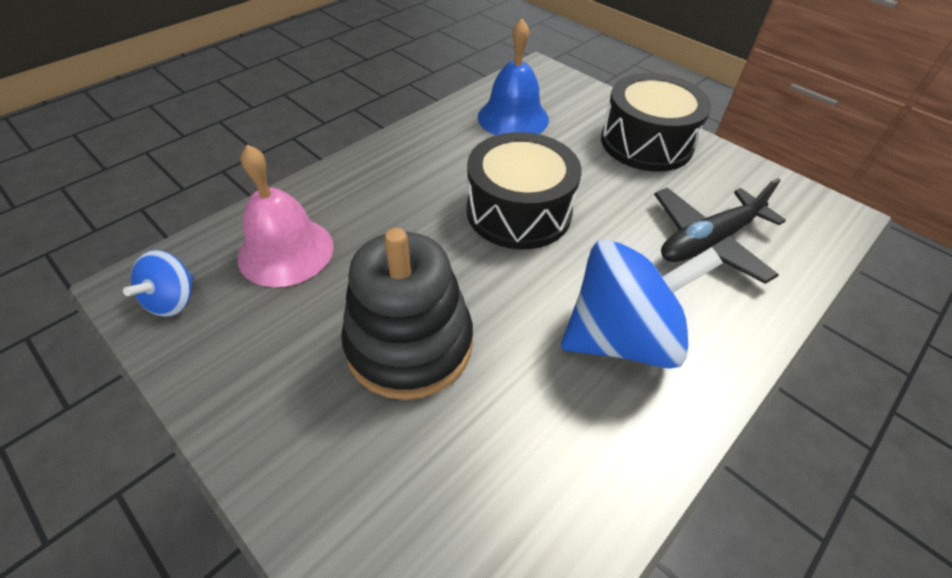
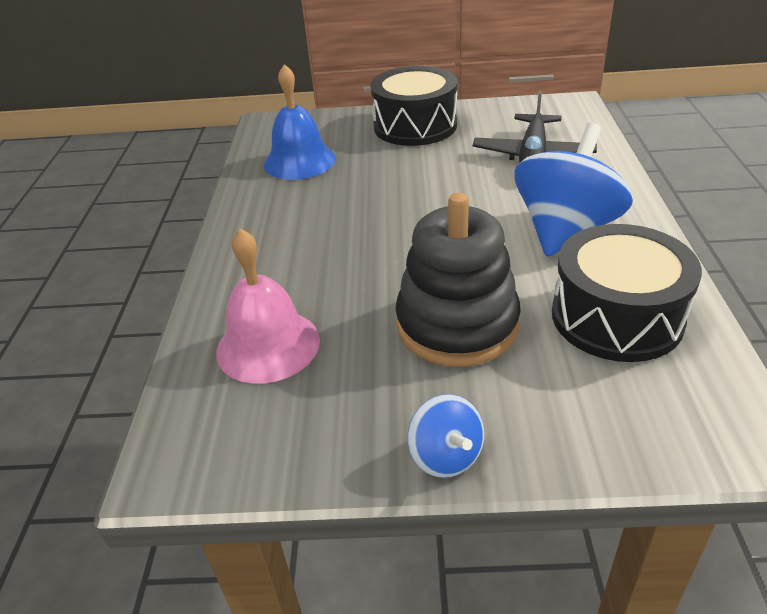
camera: 40 degrees left, 10 degrees down
blue spinning top [123,250,193,317] -> blue spinning top moved to [408,394,484,478]
black drum [467,132,582,249] -> black drum moved to [552,224,702,362]

